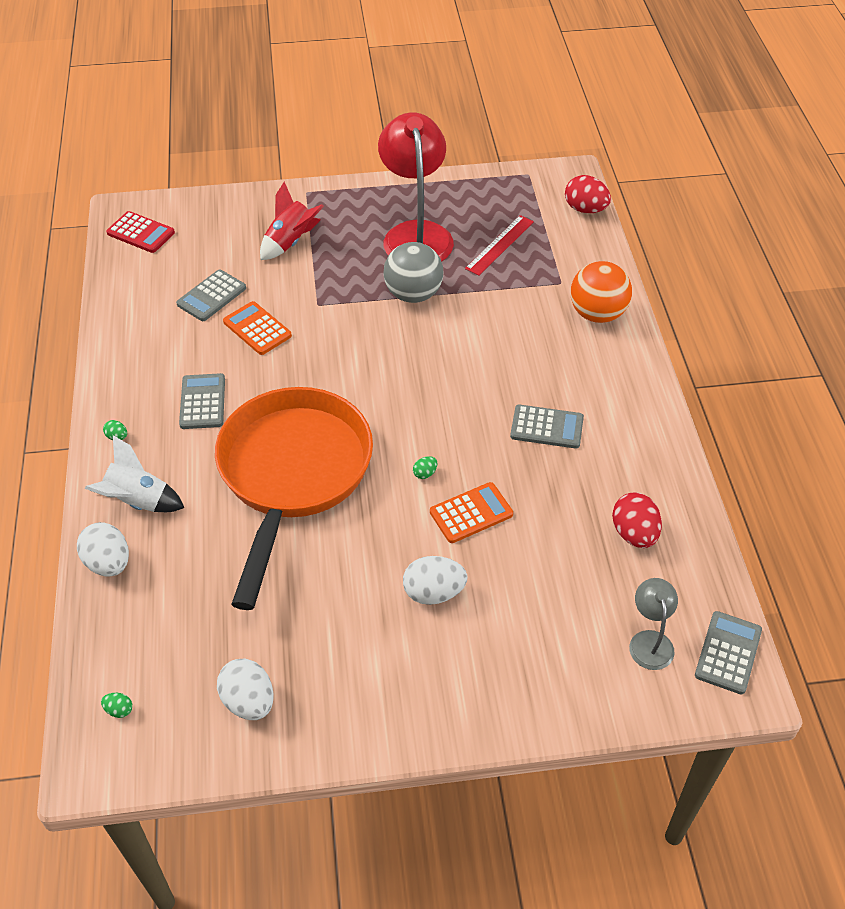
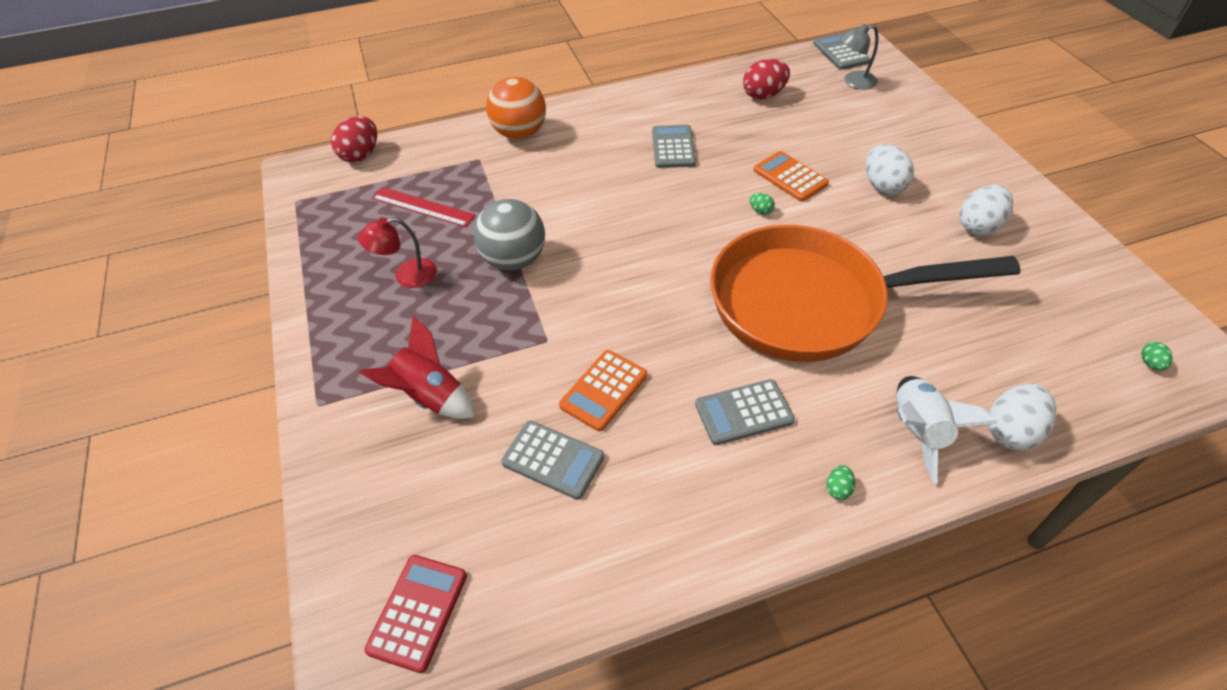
camera: 100 degrees left, 0 degrees up
white egg [217,659,274,720] -> white egg moved to [960,184,1013,235]
red lamp [378,112,454,262] -> red lamp [358,217,437,288], size x0.48
grey calculator [695,611,762,694] -> grey calculator turned 60 degrees clockwise [813,33,870,70]

